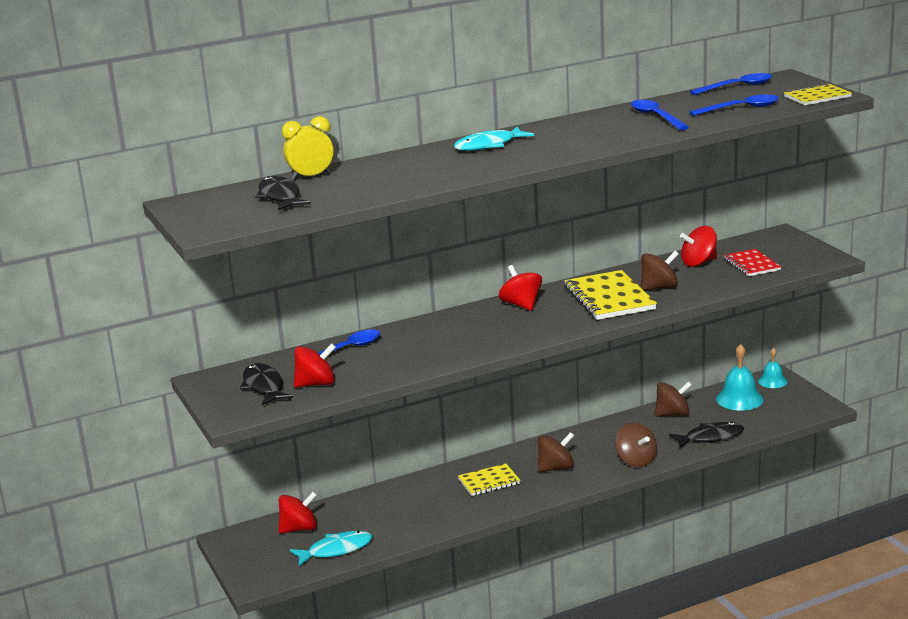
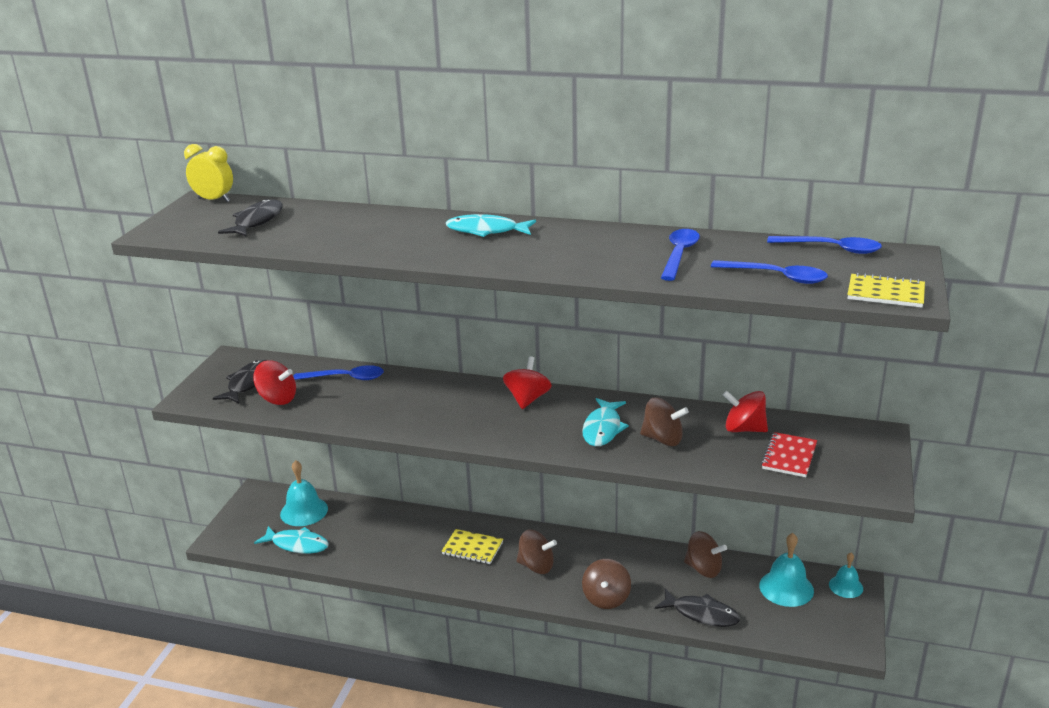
camera: 40 degrees right, 5 degrees up
red spinning top [279,491,317,533] -> turquoise bell [280,460,328,526]
yellow clock [282,116,334,180] -> yellow clock moved to [184,144,233,202]
yellow notebook [564,270,657,320] -> turquoise fish [582,398,629,446]

